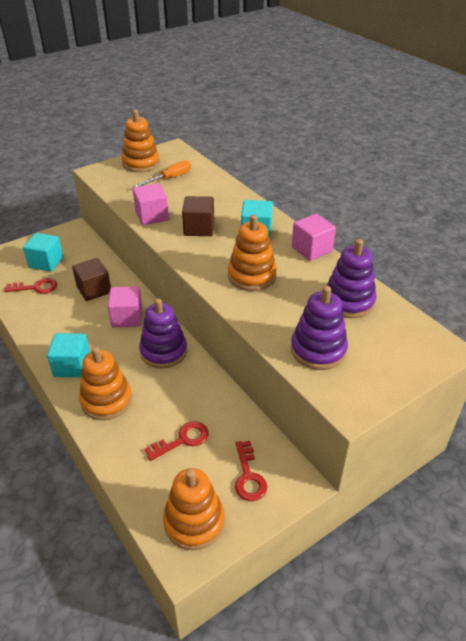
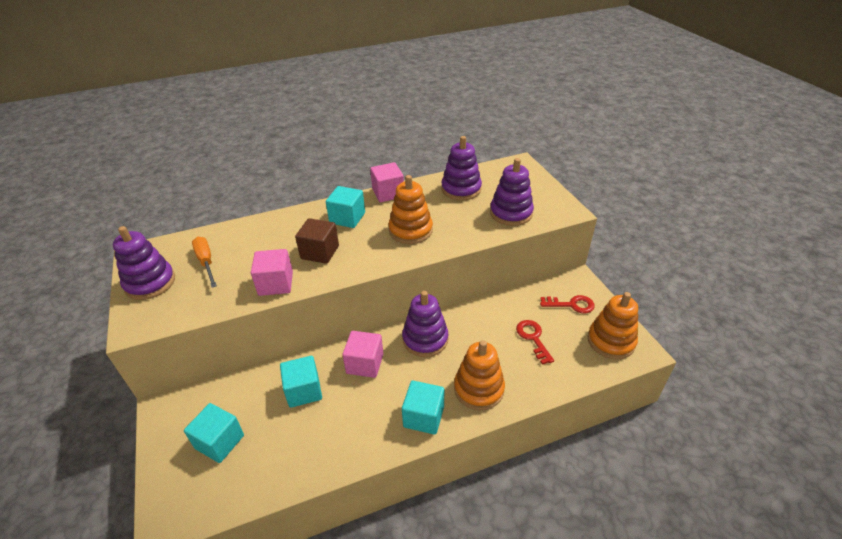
camera: 75 degrees left, 0 degrees up
red key [4,278,57,294] -> none
brown cube [72,258,111,301] -> turquoise cube [280,356,322,408]
orange stacking toy [121,110,160,172] -> purple stacking toy [113,226,175,300]

